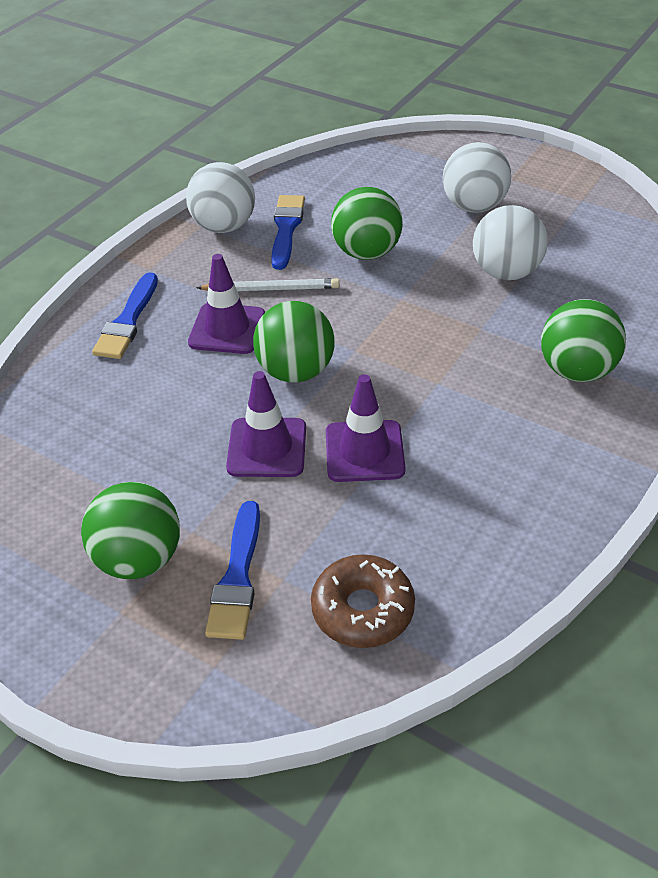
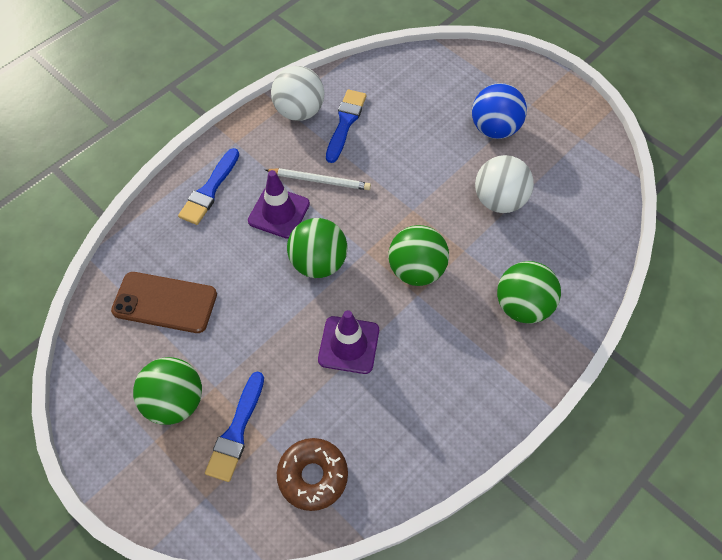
camera: 10 degrees right, 15 degrees up
purple traffic cone [226,371,306,477] -> none
green ball [331,187,403,260] -> green ball moved to [388,225,449,286]
white ball [443,142,511,213] -> blue ball [472,83,527,139]
none -> brown phone [111,272,217,333]

